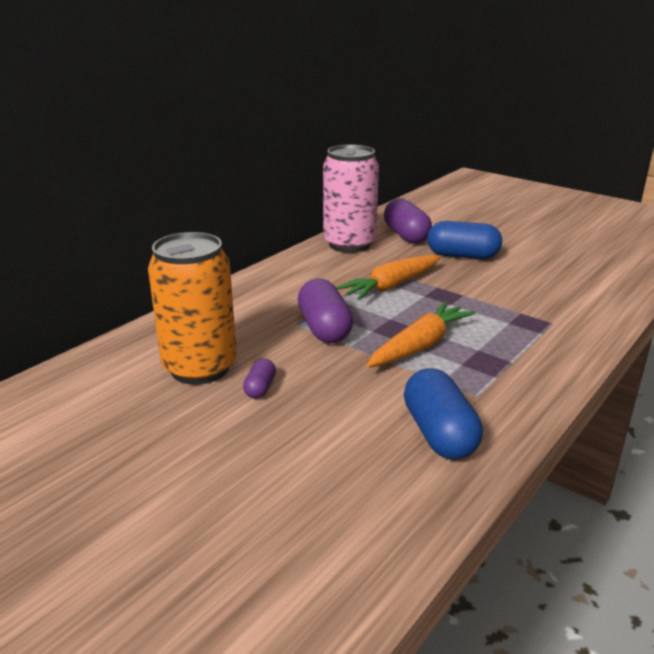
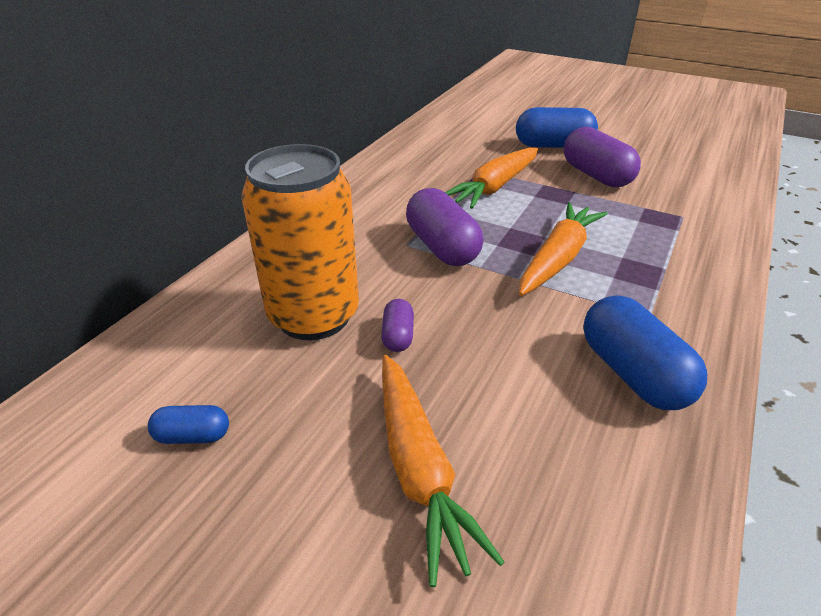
camera: 10 degrees left, 10 degrees up
pink can [323,145,379,253] -> none
purple capsule [384,198,432,243] -> purple capsule moved to [564,127,641,188]
none -> blue capsule [148,405,229,444]
none -> orange carrot [382,355,505,587]

